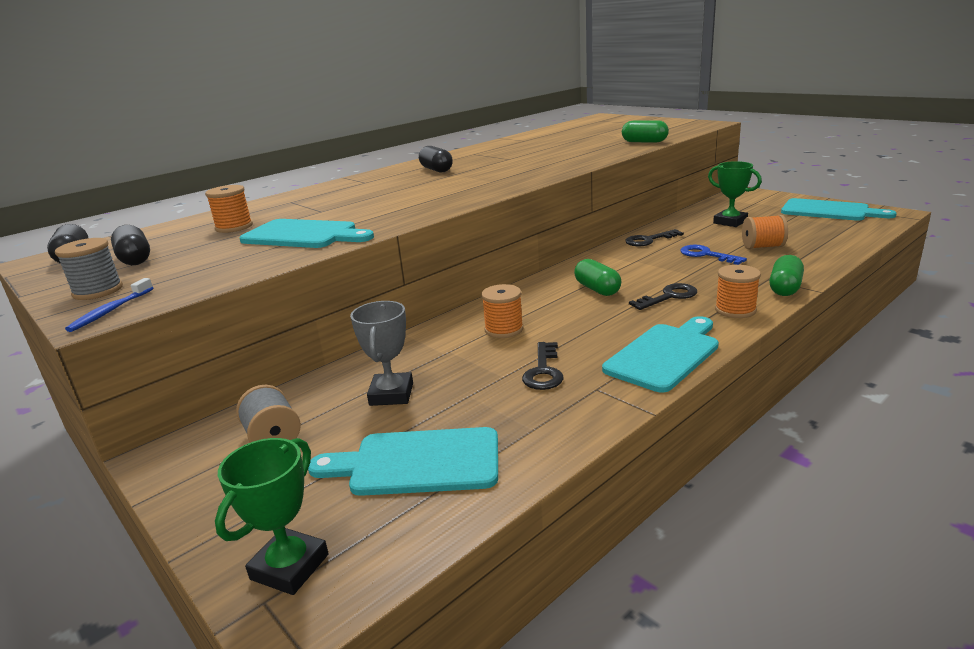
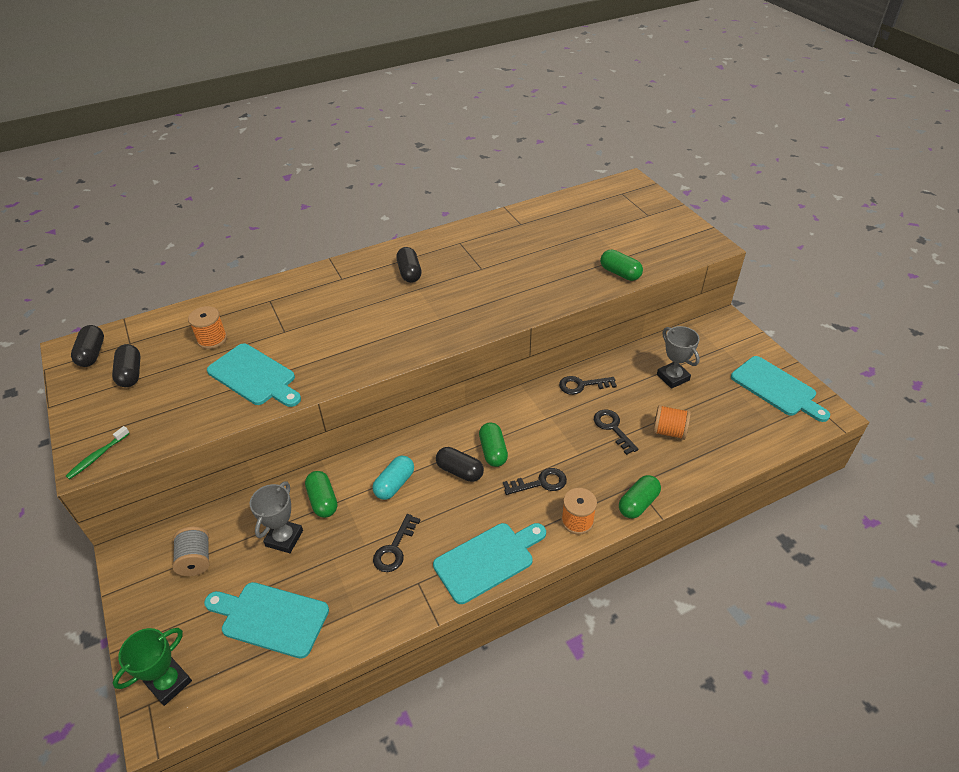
camera: 15 degrees right, 20 degrees up
grey spool [55,238,123,300] -> none
blue toothbrush [65,278,153,332] -> green toothbrush [66,426,130,479]
orange spool [481,284,523,338] -> turquoise capsule [373,456,414,500]
blue key [680,245,747,265] -> black key [594,410,639,455]
green trophy [708,161,762,227] -> grey trophy [657,326,700,389]
none -> green capsule [305,471,337,518]
none -> black capsule [436,447,484,482]

